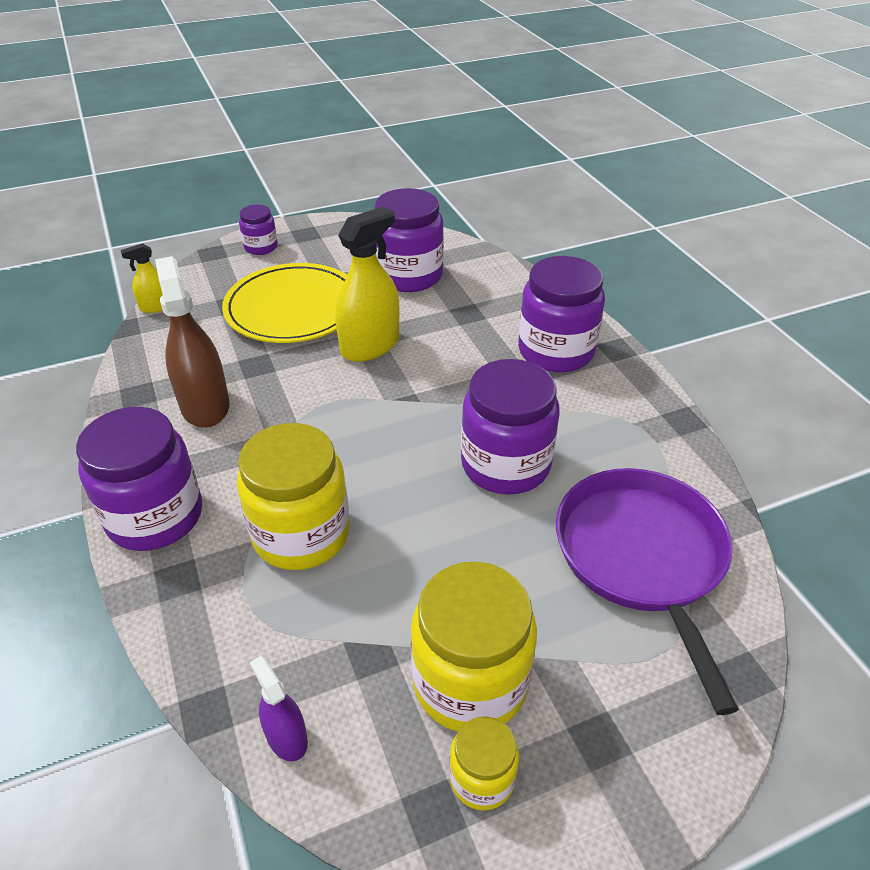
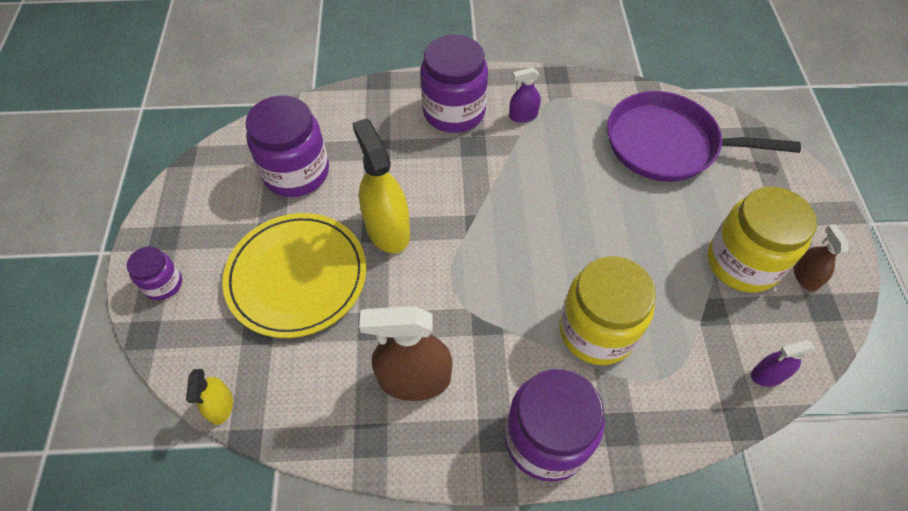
camera: 70 degrees left, 15 degrees up
yellow jar [449,717,519,811] -> brown spray bottle [794,224,849,291]
purple jar [461,359,559,495] -> none
none -> purple spray bottle [509,67,541,123]

